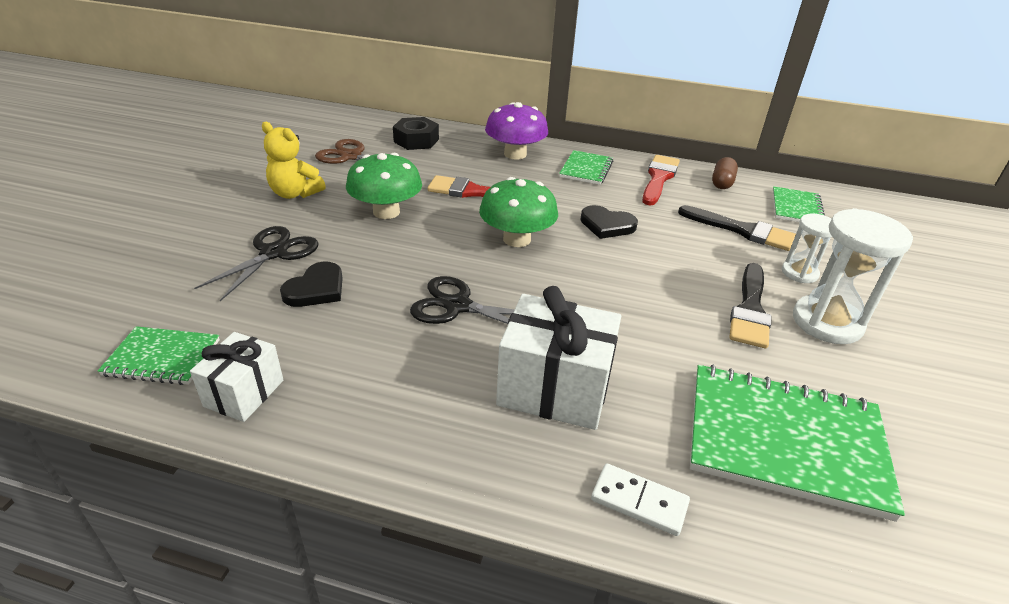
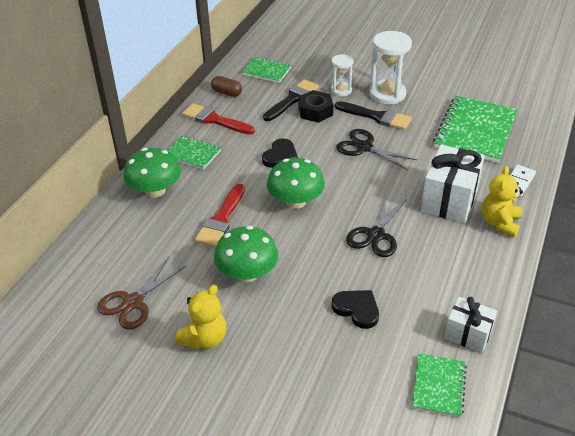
camera: 80 degrees left, 5 degrees up
black scissors [194,226,319,301] -> black scissors moved to [336,129,417,170]
black nut [393,117,439,150] -> black nut moved to [298,90,333,123]
purple mushroom [485,102,548,160] -> green mushroom [123,148,181,198]
none -> yellow teddy bear [482,166,523,237]

